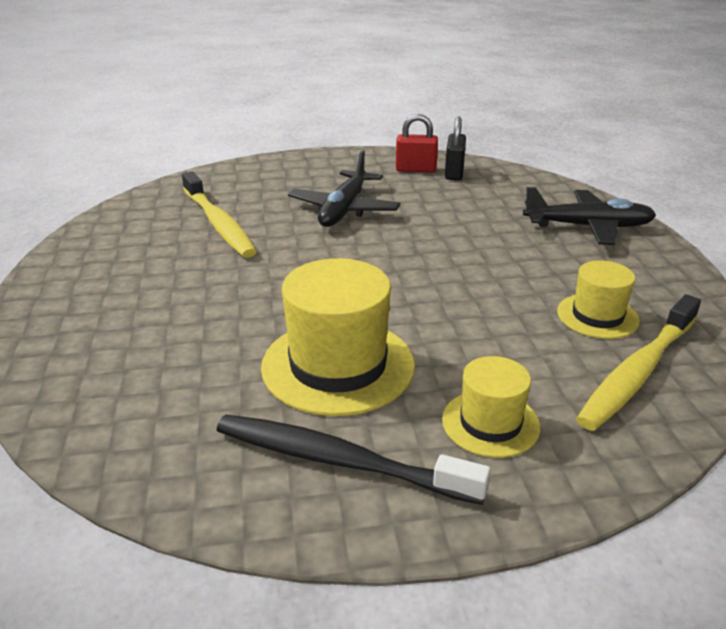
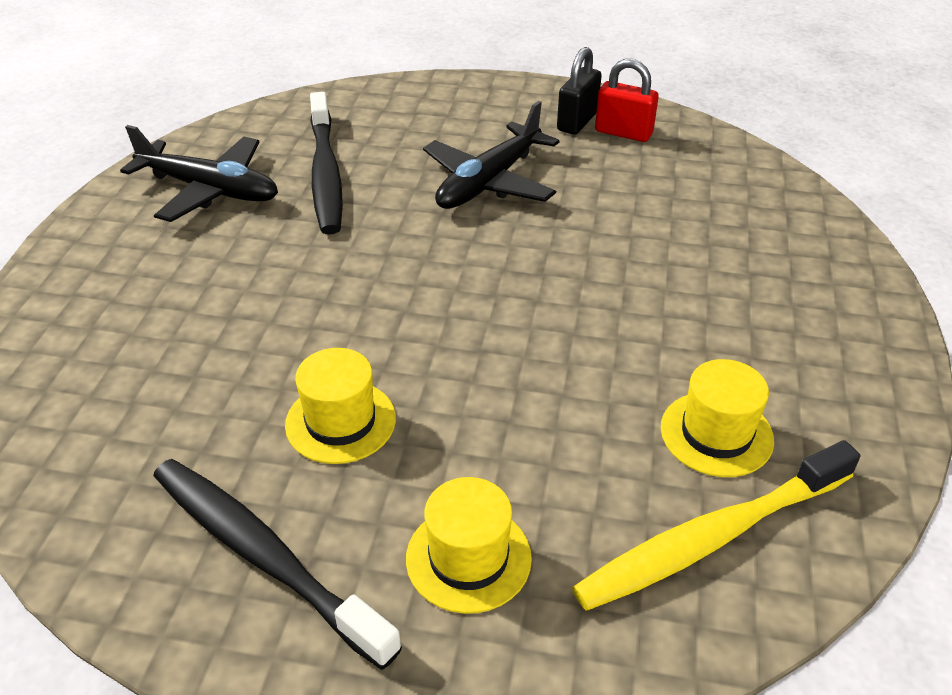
camera: 20 degrees right, 10 degrees up
yellow toothbrush [182,171,257,258] -> black toothbrush [310,92,343,234]
yellow hat [261,258,415,416] -> yellow hat [285,348,396,464], size x0.57
black padlock [445,116,466,180] -> black padlock moved to [557,47,602,135]
black plane [523,187,656,245] -> black plane moved to [120,125,278,222]

